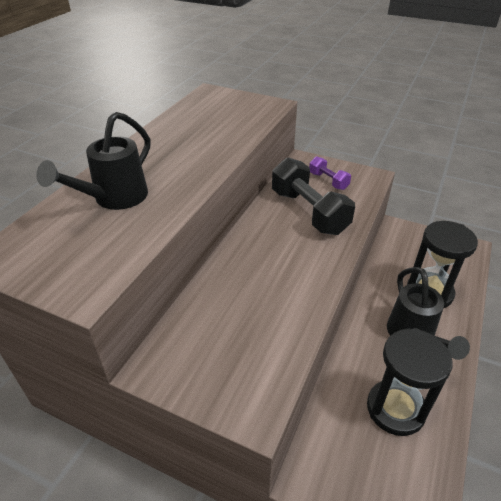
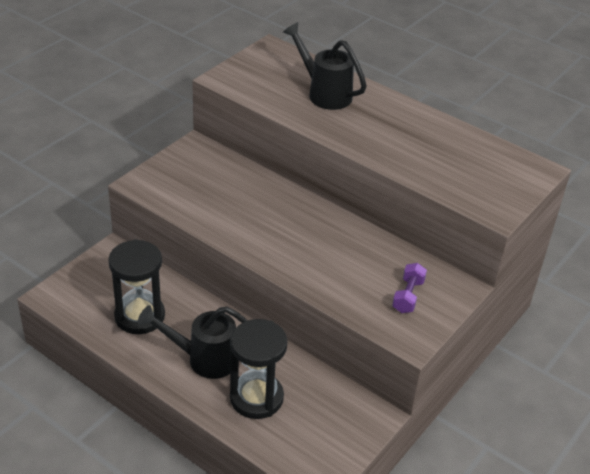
camera: 100 degrees right, 0 degrees up
black dumbbell [272,157,355,235] -> none
purple dumbbell [309,156,351,190] -> purple dumbbell turned 45 degrees counterclockwise [392,263,427,313]

